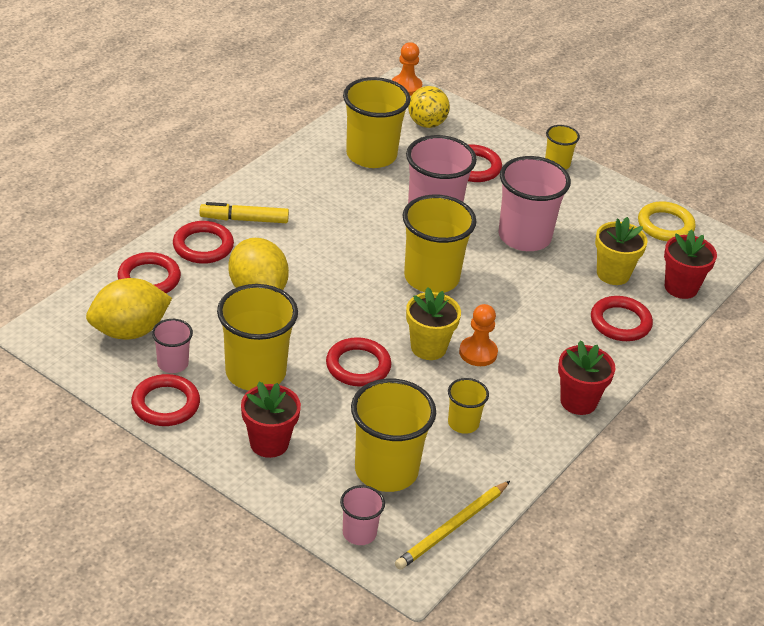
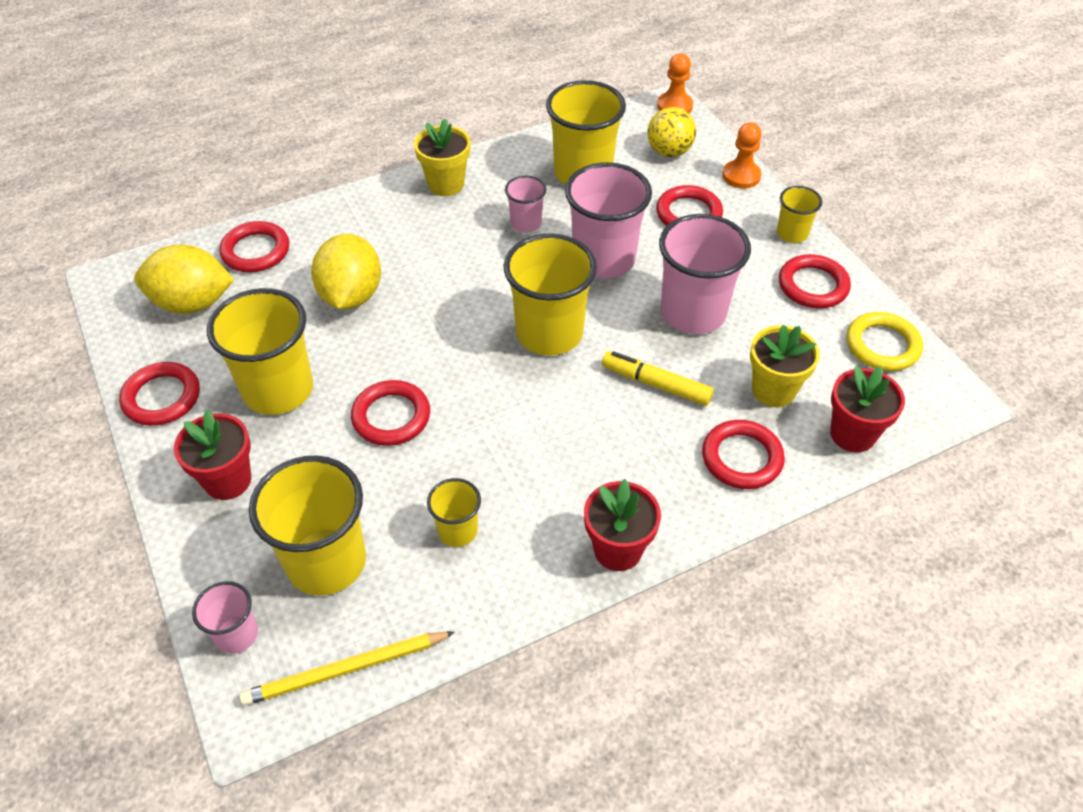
camera: 30 degrees right, 10 degrees up
pink cup [152,319,193,373] -> pink cup moved to [505,176,546,232]
red ring [173,221,234,264] -> red ring moved to [779,254,851,308]
yellow marker [200,202,289,223] -> yellow marker moved to [602,351,714,406]
yellow flower pot [406,287,461,360] -> yellow flower pot moved to [414,119,470,196]
orange pawn [459,304,498,366] -> orange pawn moved to [722,122,762,189]

